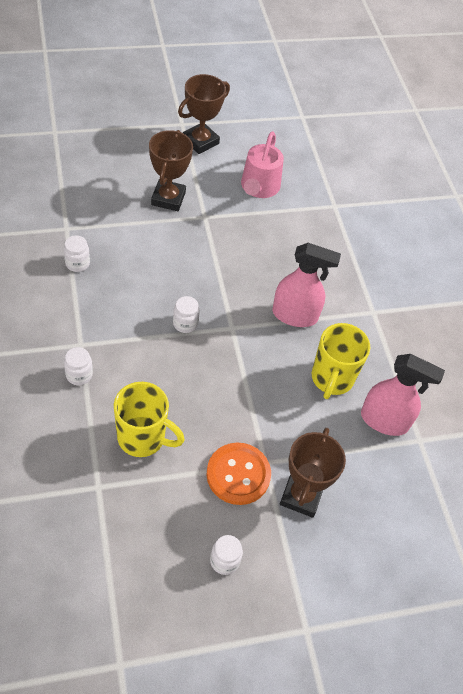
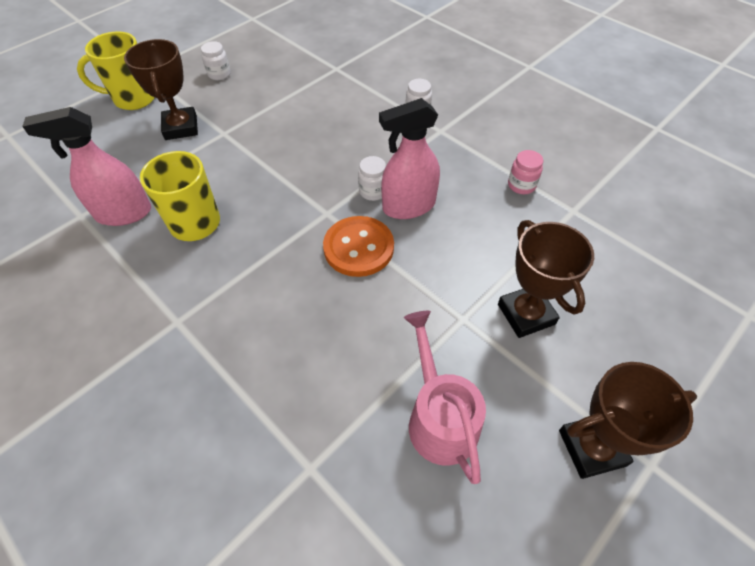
camera: 155 degrees right, 0 degrees up
white jar [64,235,90,272] -> pink jar [508,150,543,194]
yellow mug [114,382,185,457] -> yellow mug moved to [77,31,155,110]
brown trophy [178,74,230,154] -> brown trophy turned 60 degrees clockwise [559,362,697,479]
orange button [206,443,271,505] -> orange button moved to [323,216,394,277]
pink spray bottle [273,243,341,327] -> pink spray bottle moved to [379,98,440,219]

